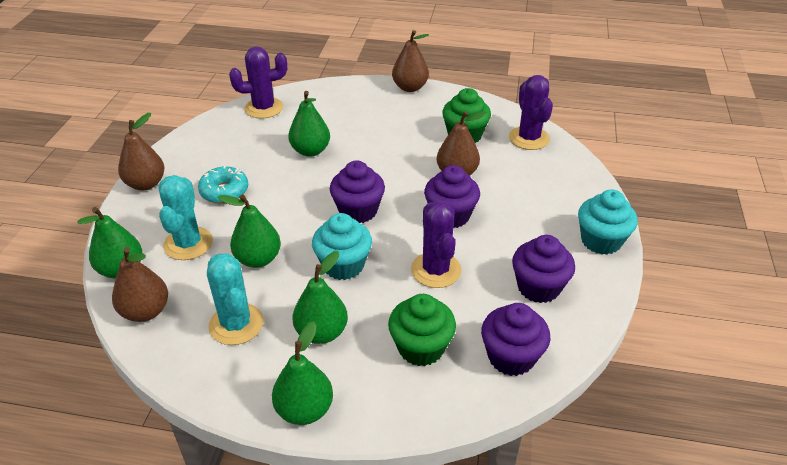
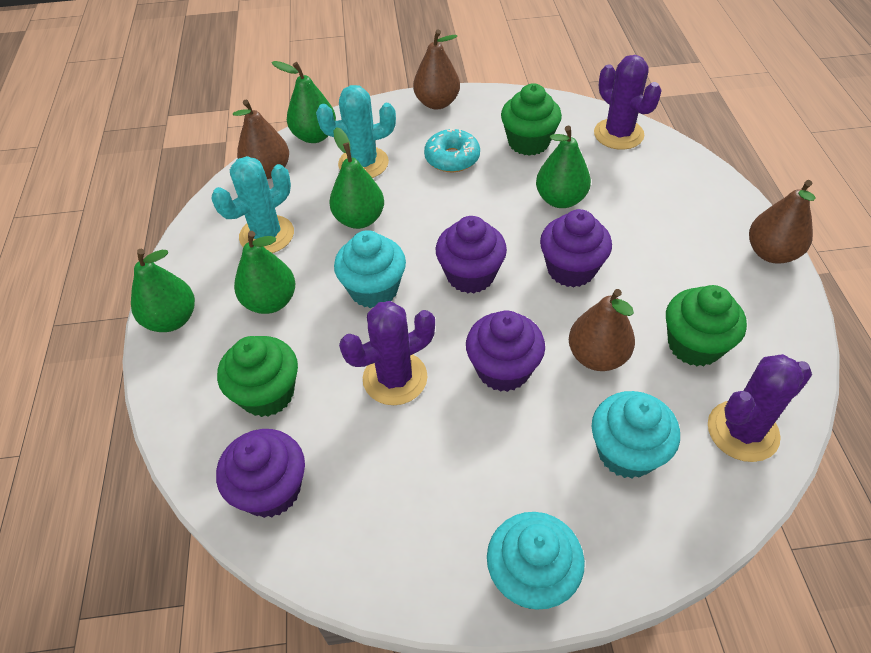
camera: 75 degrees right, 10 degrees up
purple cupcake [512,235,575,303] -> purple cupcake moved to [540,209,612,287]
none -> green cupcake [501,83,562,156]
none -> turquoise cupcake [592,391,680,479]

